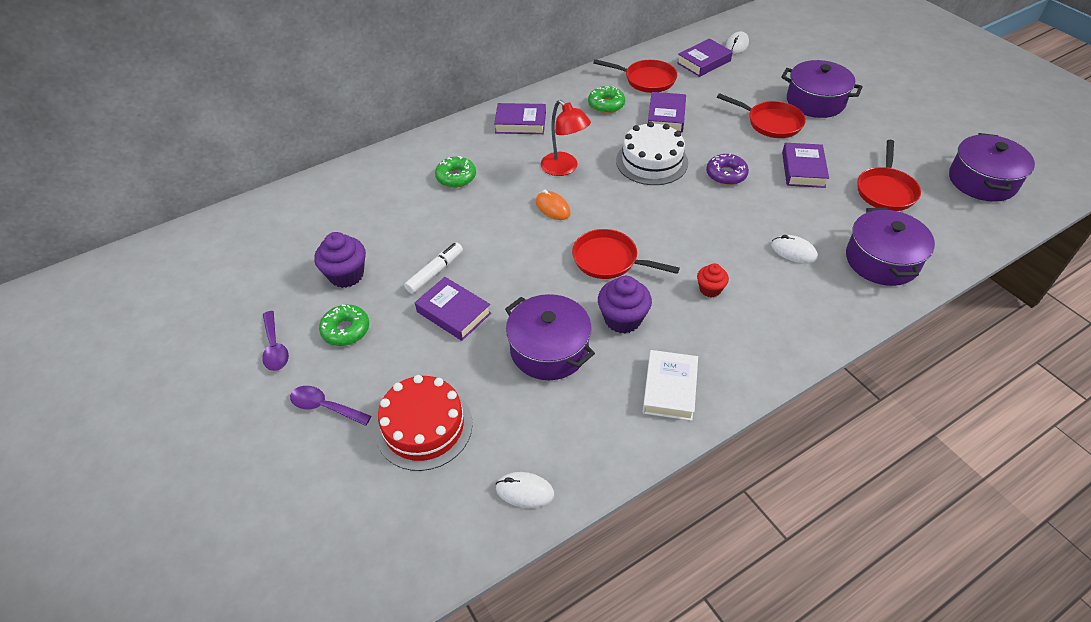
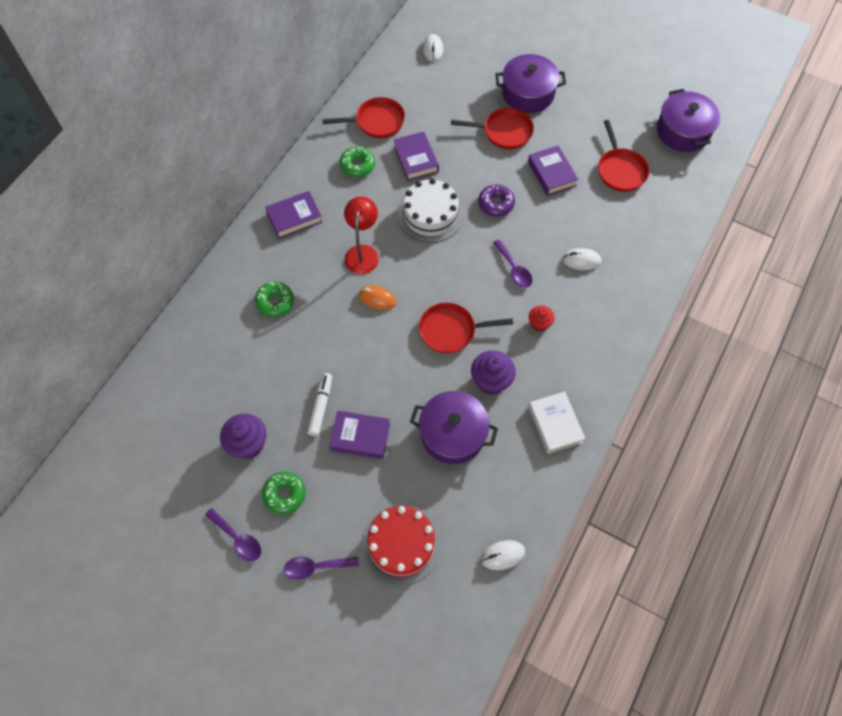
camera: 30 degrees left, 15 degrees up
red lamp [541,100,591,176] -> red lamp turned 105 degrees counterclockwise [344,196,379,274]
purple book [677,38,733,77] -> none
purple pot [846,207,935,286] -> none
none -> purple spoon [493,239,532,288]

